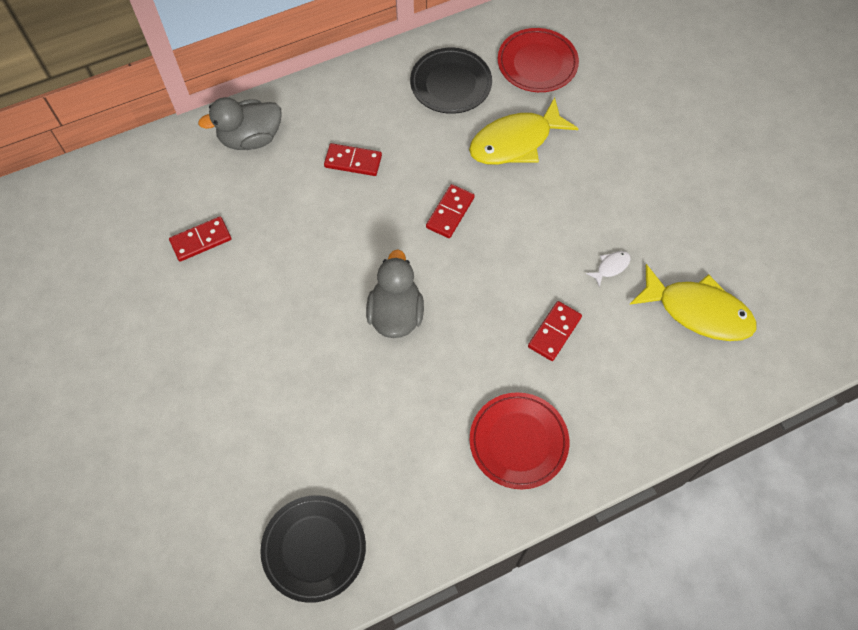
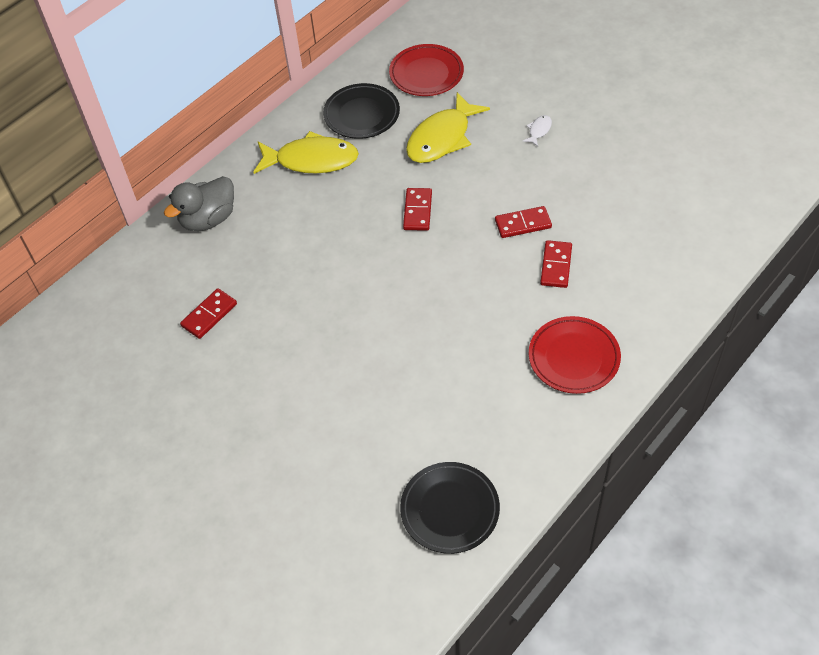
camera: 20 degrees left, 10 degrees down
red domino [324,143,382,176] -> red domino moved to [495,206,552,238]
grey duck [366,250,424,338] -> none
white fish [586,251,631,287] -> white fish moved to [523,115,552,146]
yellow fish [629,264,756,341] -> yellow fish moved to [253,131,359,174]

